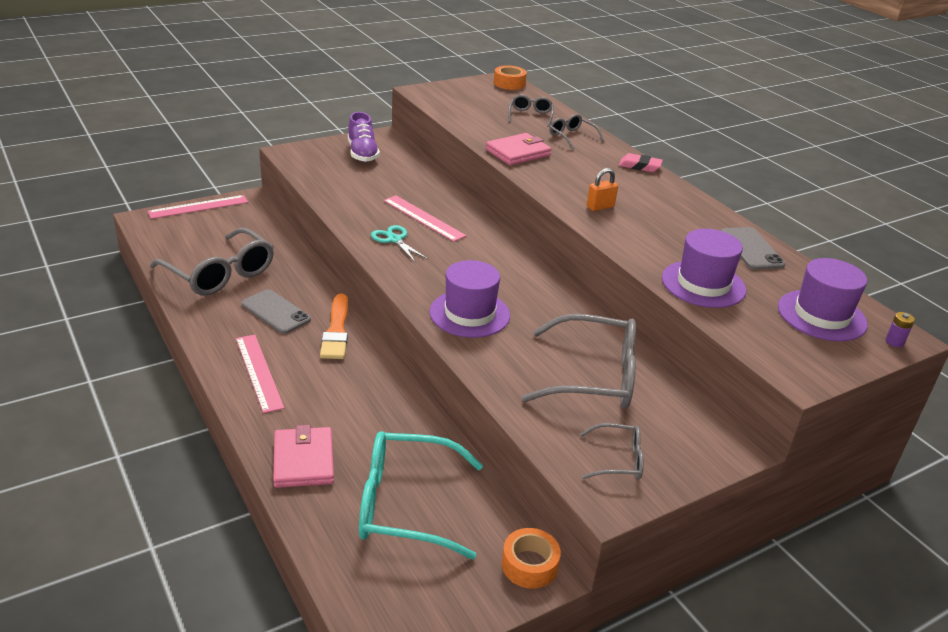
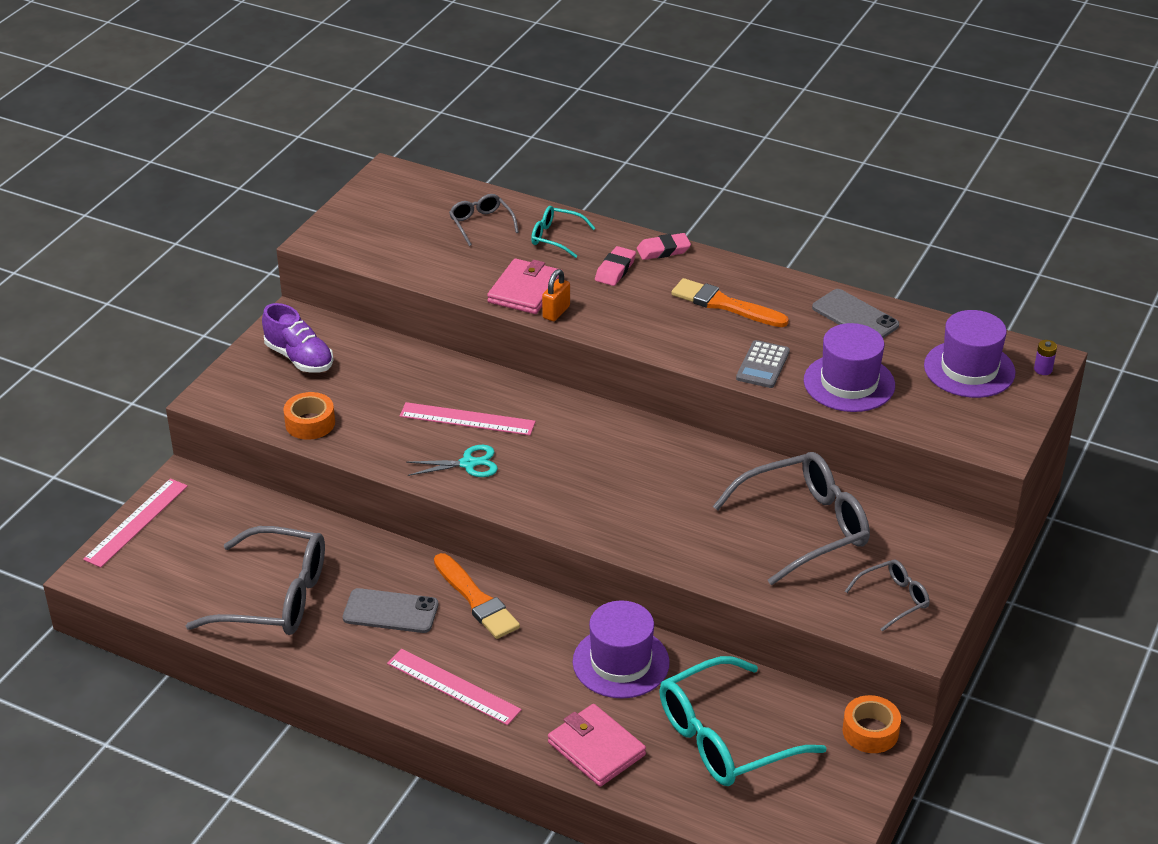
camera: 30 degrees left, 5 degrees up
turquoise scissors [371,225,428,262] -> turquoise scissors turned 150 degrees clockwise [406,445,498,477]
purple hat [430,260,510,338] -> purple hat moved to [573,600,670,699]
orange tape [494,66,527,90] -> orange tape moved to [283,392,335,440]
grey glasses [549,114,604,150] -> turquoise glasses [531,206,595,258]
orange padlock [587,168,618,211] -> orange padlock moved to [542,269,570,321]
none -> pink eraser [595,246,636,286]
none -> orange brush [671,278,789,327]
none -> grey calculator [736,340,790,388]

